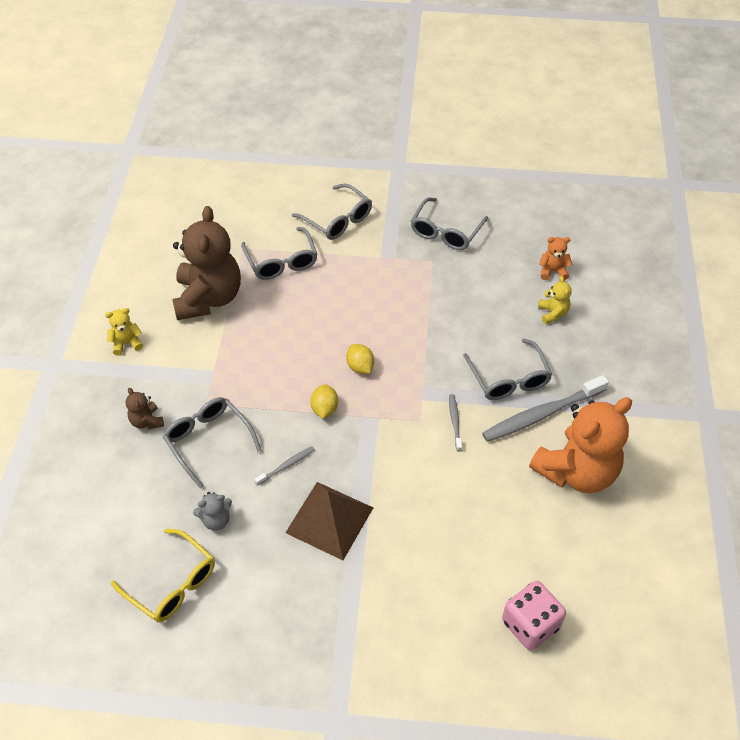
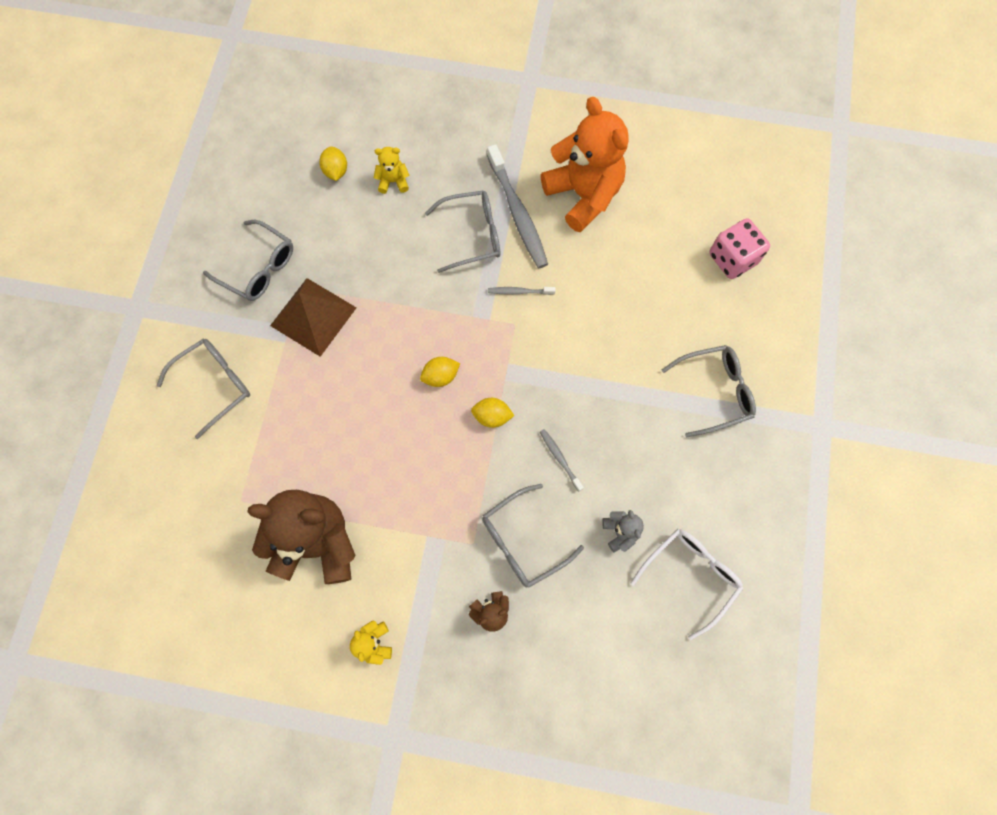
camera: 85 degrees left, 20 degrees up
yellow glasses [111,529,215,622] -> white glasses [631,529,744,640]
grey glasses [241,227,317,280] -> grey glasses moved to [662,345,756,438]
brown pyramid [285,482,373,560] -> brown pyramid moved to [270,278,356,357]
orange teddy bear [539,237,573,280] -> yellow lemon [319,146,347,181]

